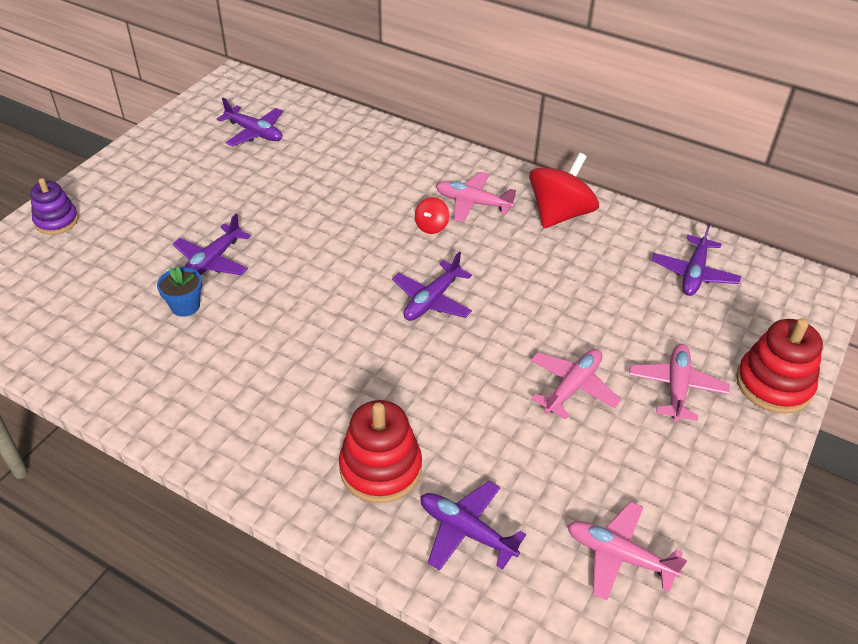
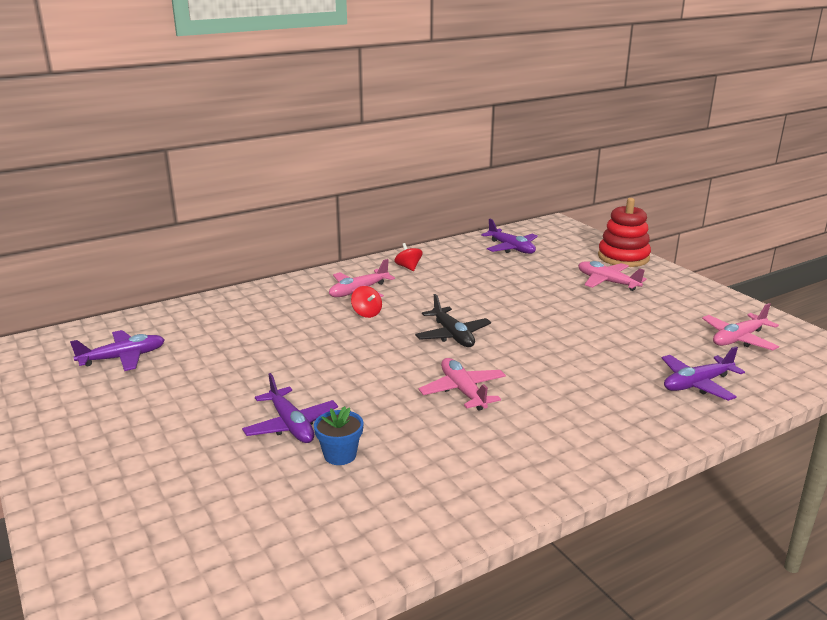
camera: 60 degrees left, 20 degrees down
purple stacking toy [30,178,79,235] -> none
red stacking toy [339,400,422,503] -> none
purple plane [392,252,472,321] -> black plane [415,294,491,347]
red spinning top [529,153,599,228] -> red spinning top [394,243,423,271], size x0.47
pink plane [531,349,621,419] -> pink plane moved to [419,358,506,411]

